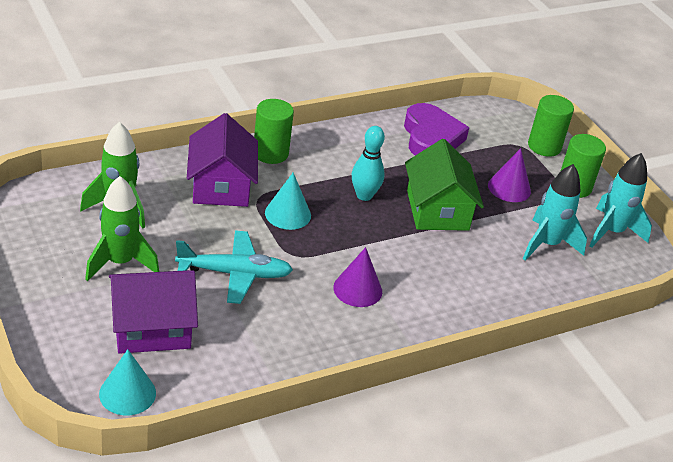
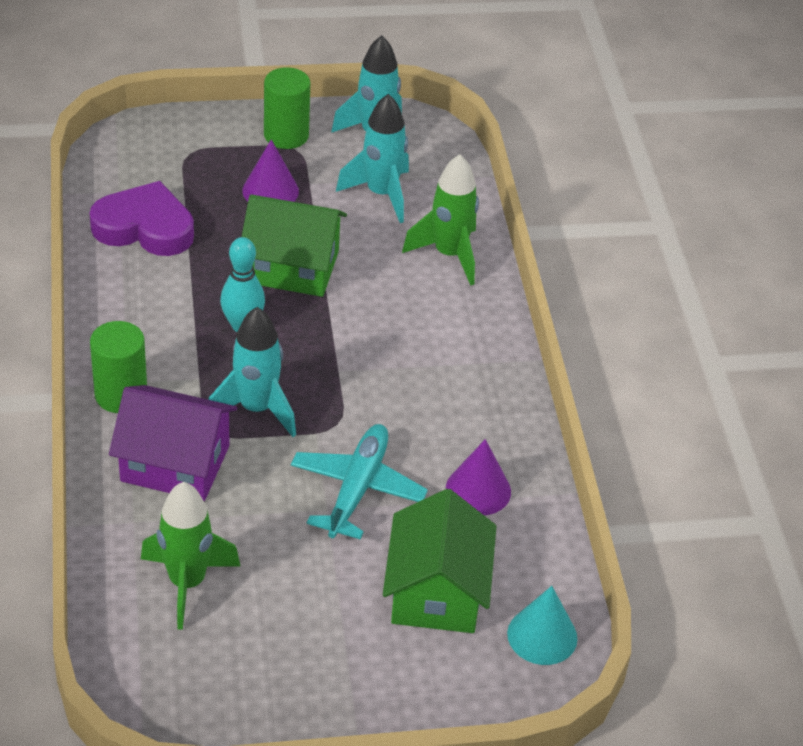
camera: 70 degrees left, 5 degrees up
green rocket [85,176,159,281] -> green rocket moved to [402,154,479,286]
purple house [109,270,198,354] -> green house [383,489,497,633]
turquoise cone [265,173,311,230] -> turquoise rocket [208,307,296,437]
purple cone [333,247,382,307] -> purple cone moved to [446,439,511,515]
green cylinder [528,95,574,157] -> none

